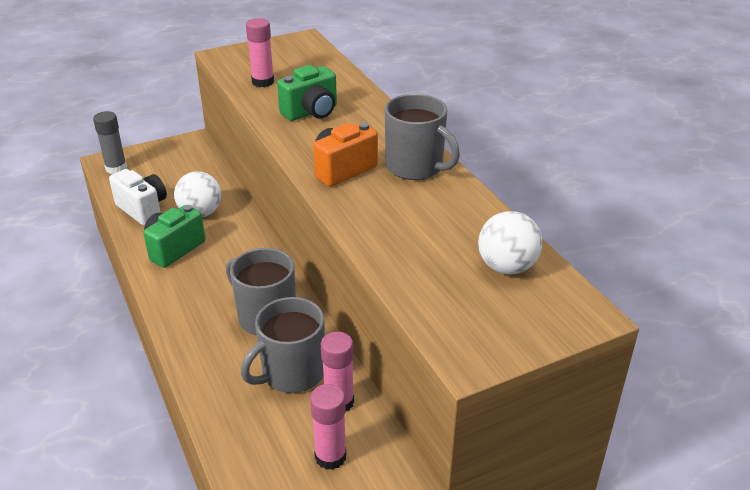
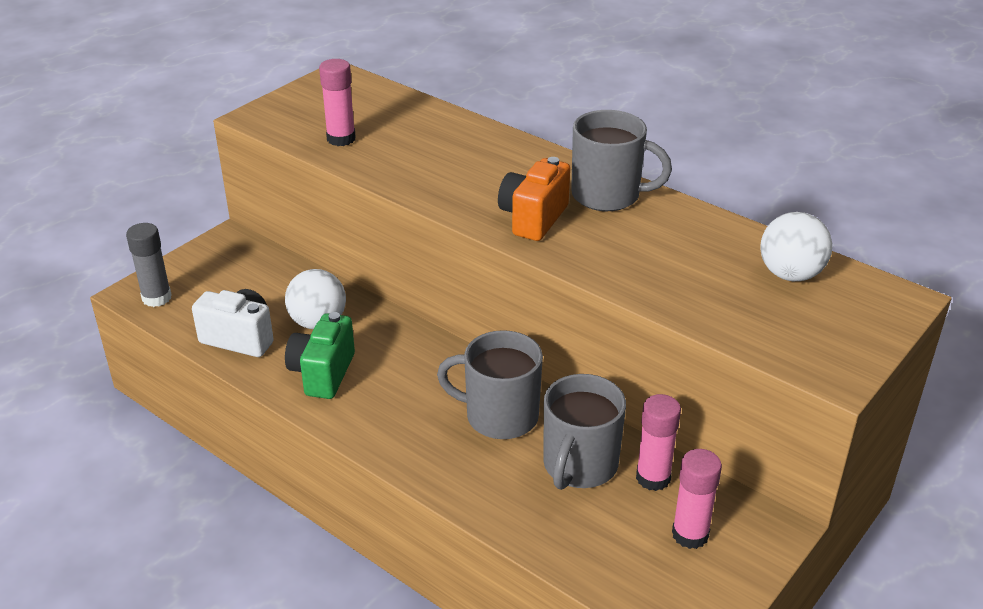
camera: 25 degrees left, 0 degrees up
green camera [277,65,337,121] -> none

